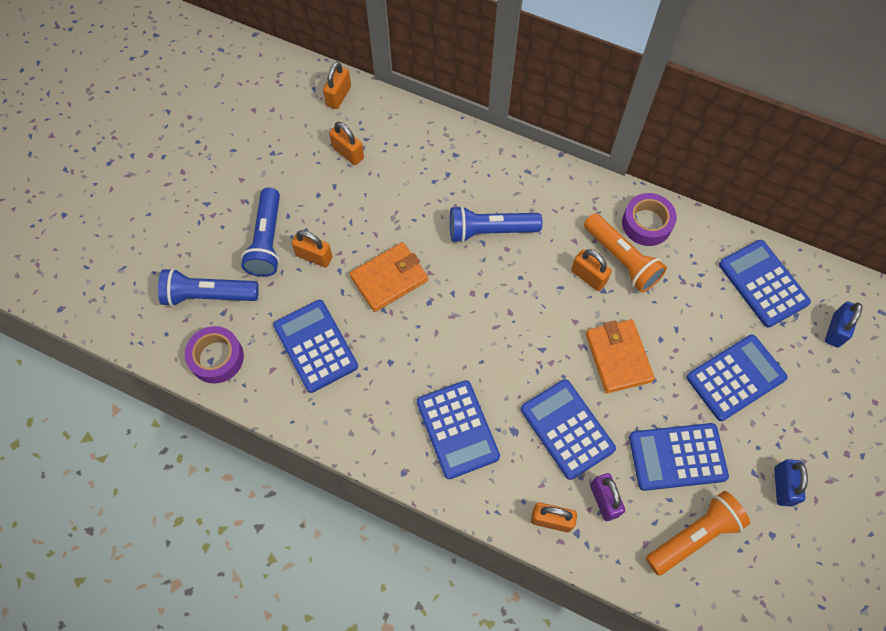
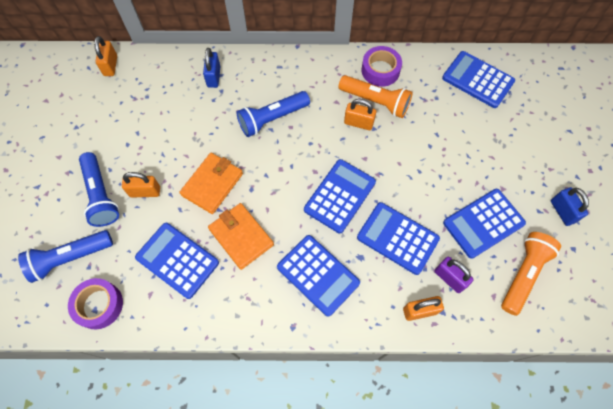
camera: 25 degrees left, 0 degrees up
orange padlock [329,122,364,165] -> none
orange wallet [586,319,655,393] -> orange wallet moved to [208,203,274,270]
blue calculator [687,334,788,421] -> blue calculator moved to [304,159,376,233]
blue padlock [825,302,863,347] -> blue padlock moved to [203,48,221,88]

